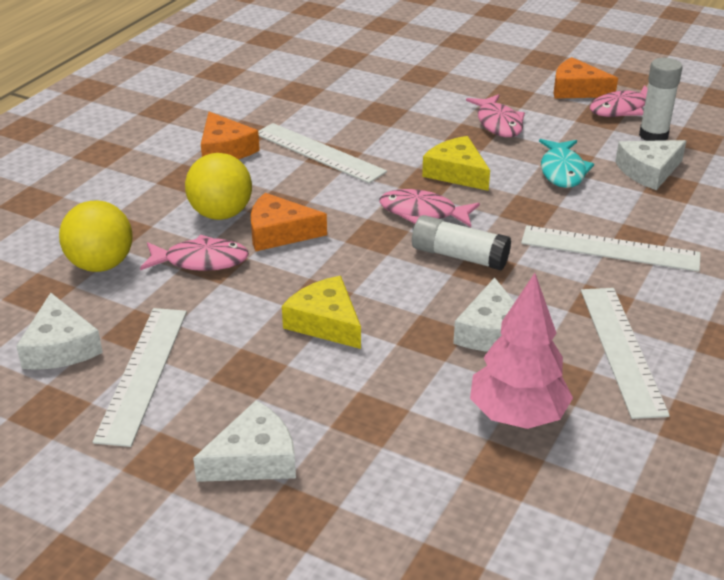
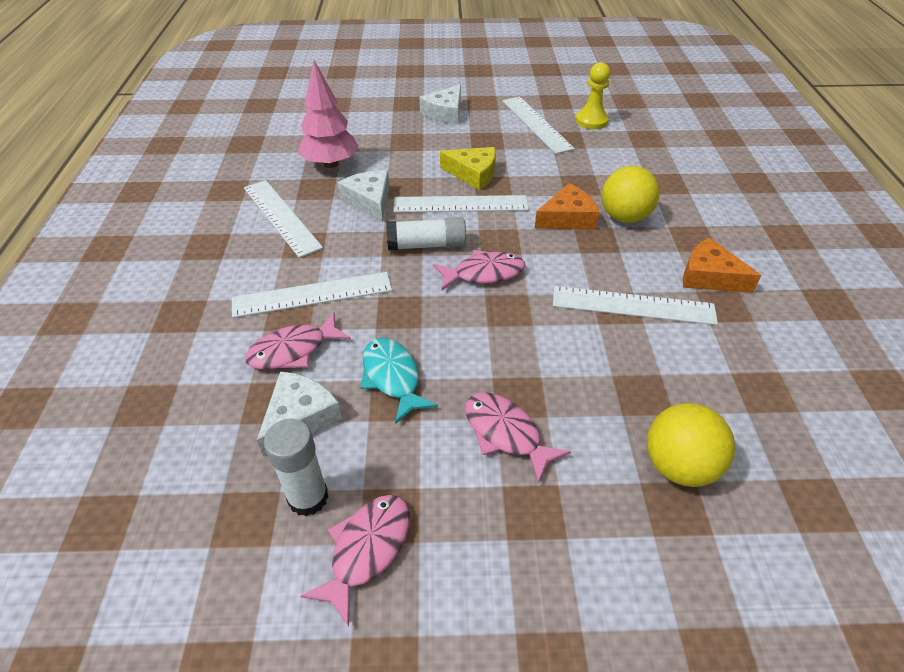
camera: 150 degrees right, 10 degrees up
white cheese [16,293,103,370] -> yellow pawn [576,62,610,129]
yellow ball [59,200,133,272] -> yellow ball moved to [647,403,735,487]
pink fish [140,235,249,271] -> pink fish moved to [245,312,351,370]
yellow cheese [422,136,490,191] -> none
orange cheese [553,57,618,99] -> none
none -> white ruler [393,195,529,213]

